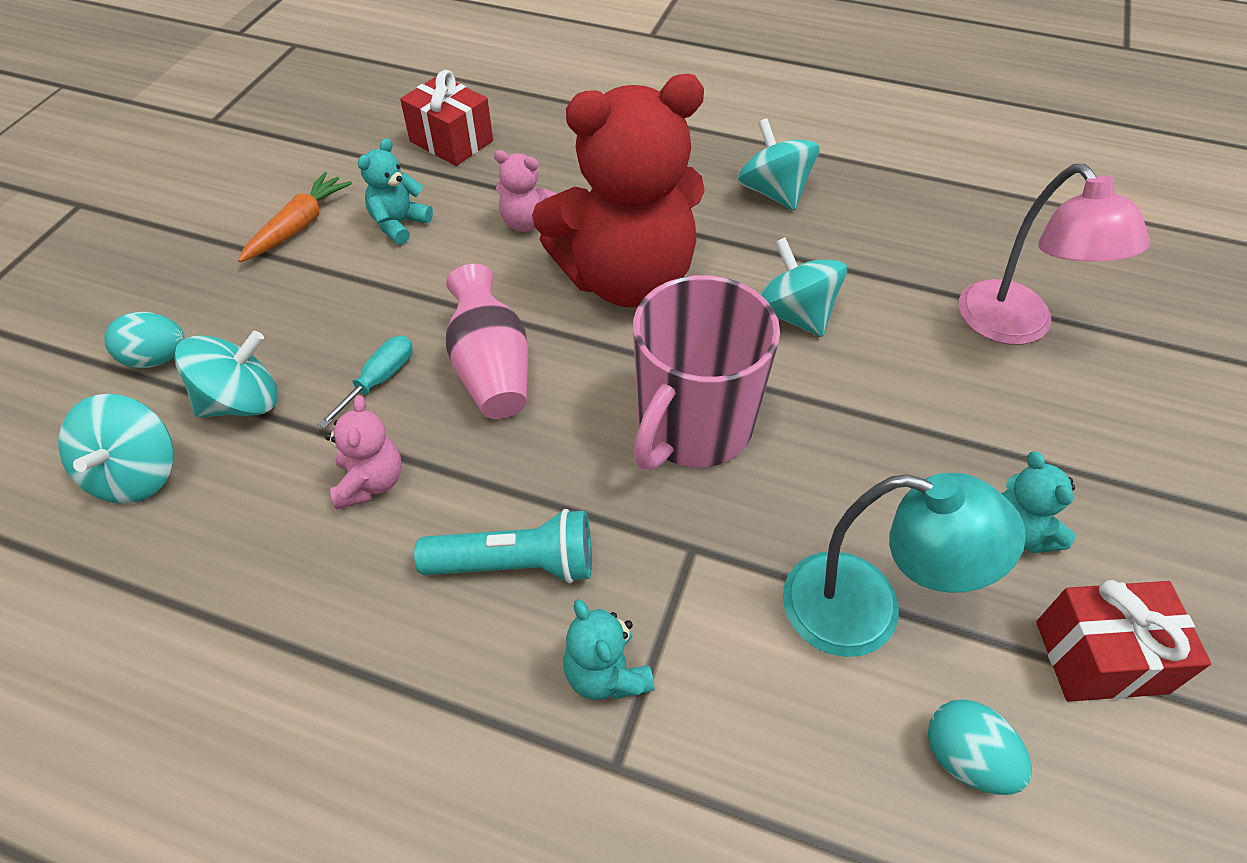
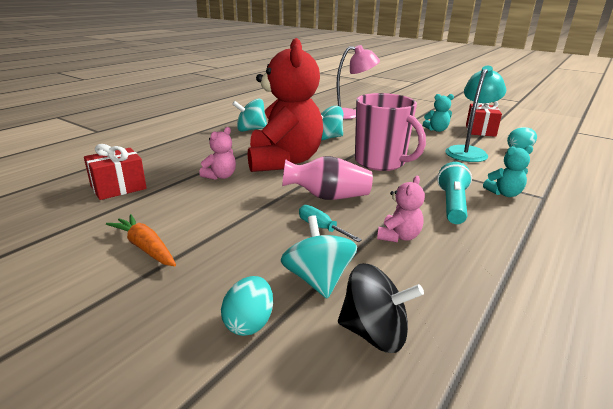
camera: 75 degrees left, 25 degrees down
turquoise spinning top [58,394,174,504] -> black spinning top [338,263,424,353]
pink teddy bear [325,395,402,510] -> pink teddy bear turned 105 degrees clockwise [377,176,425,242]
turquoise teddy bear [358,138,433,245] -> none

